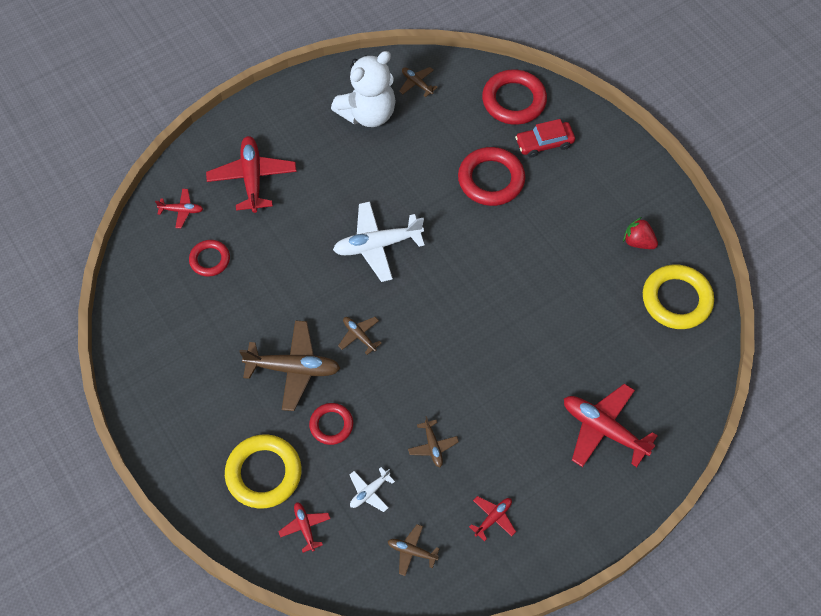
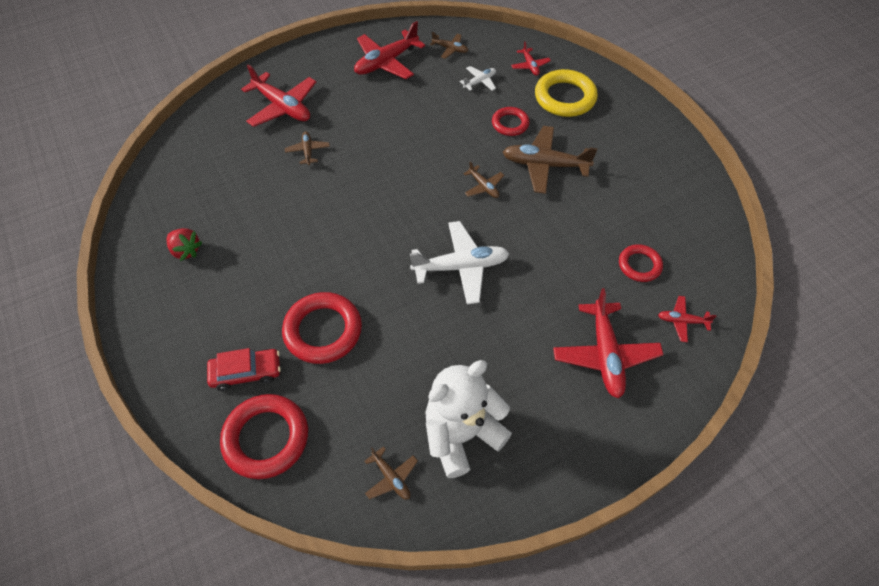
camera: 175 degrees left, 5 degrees down
brown plane [408,416,459,467] -> brown plane moved to [285,132,330,165]
red plane [469,496,516,541] -> red plane [354,21,425,79], size x1.97
yellow ring [643,264,714,329] -> none

